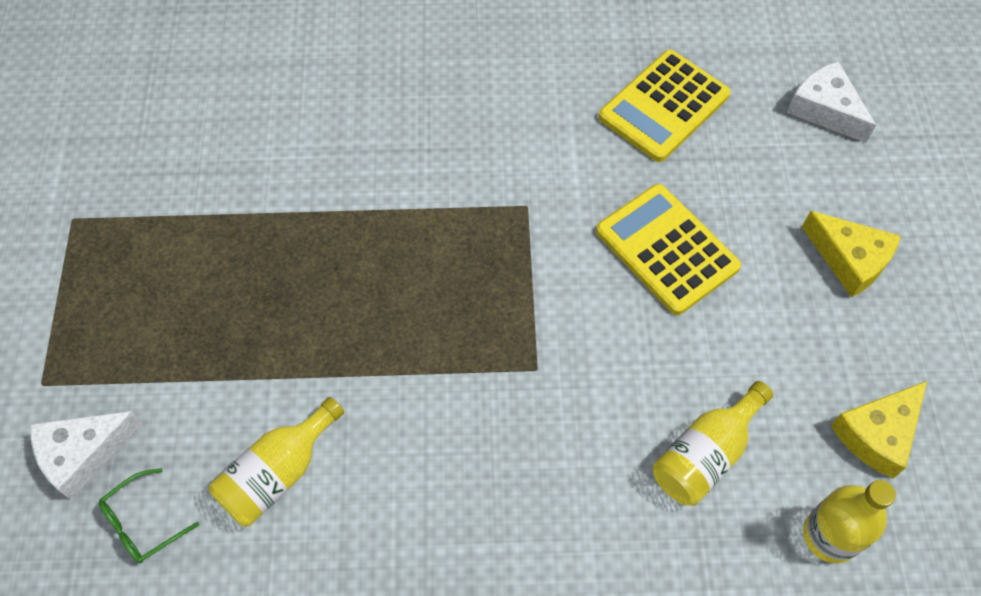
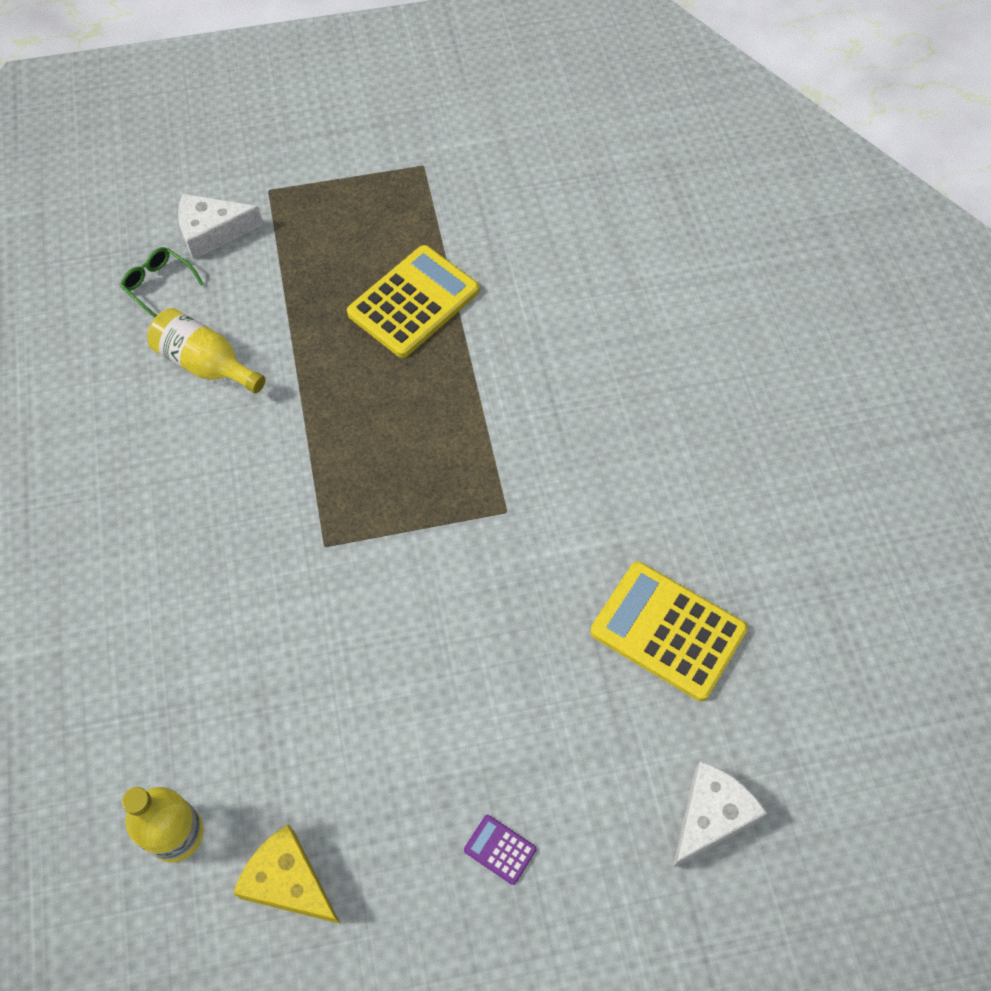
camera: 80 degrees right, 0 degrees up
white cheese [30,411,142,500] -> white cheese turned 60 degrees counterclockwise [178,194,263,260]
yellow calculator [596,184,741,315] -> yellow calculator moved to [347,245,479,358]
yellow bottle [653,381,773,506] -> none
yellow cheese [802,211,901,298] -> purple calculator [464,815,537,885]

